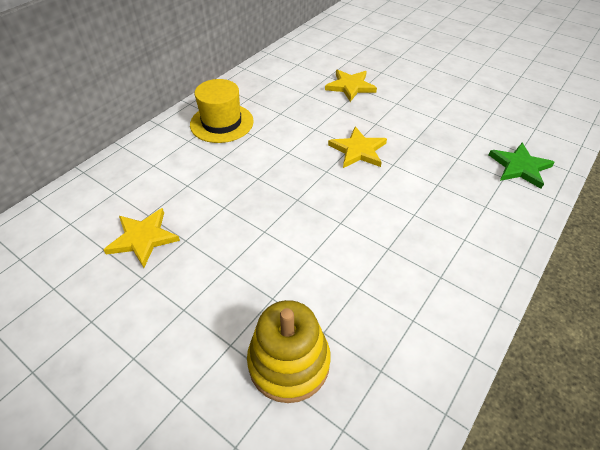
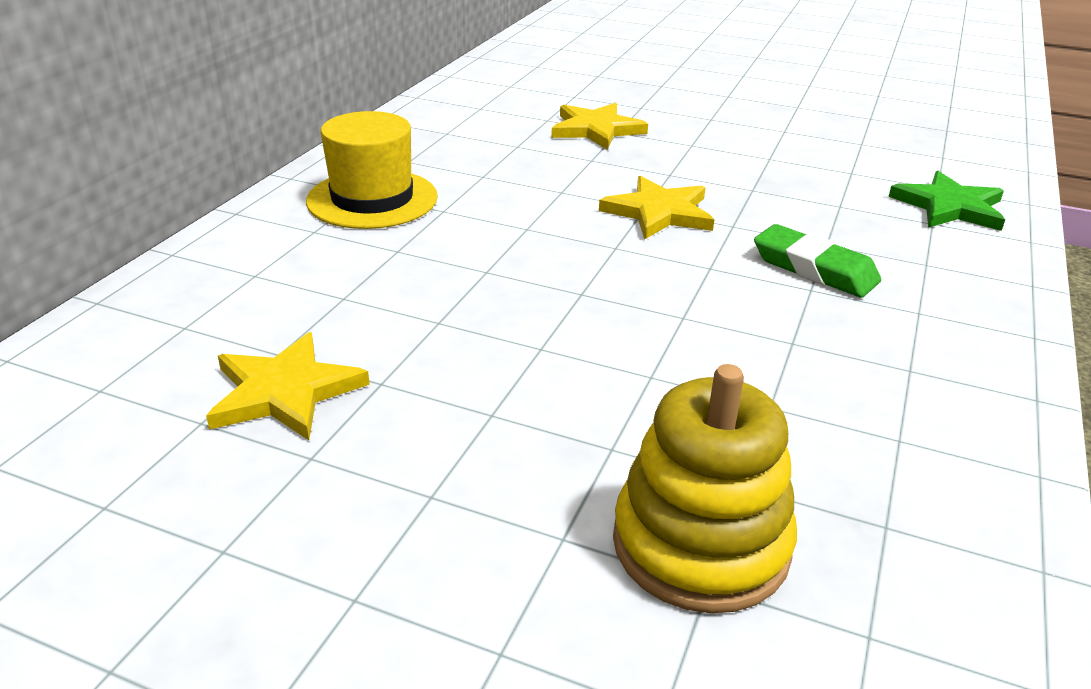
camera: 15 degrees left, 15 degrees down
none -> green eraser [754,224,881,298]

